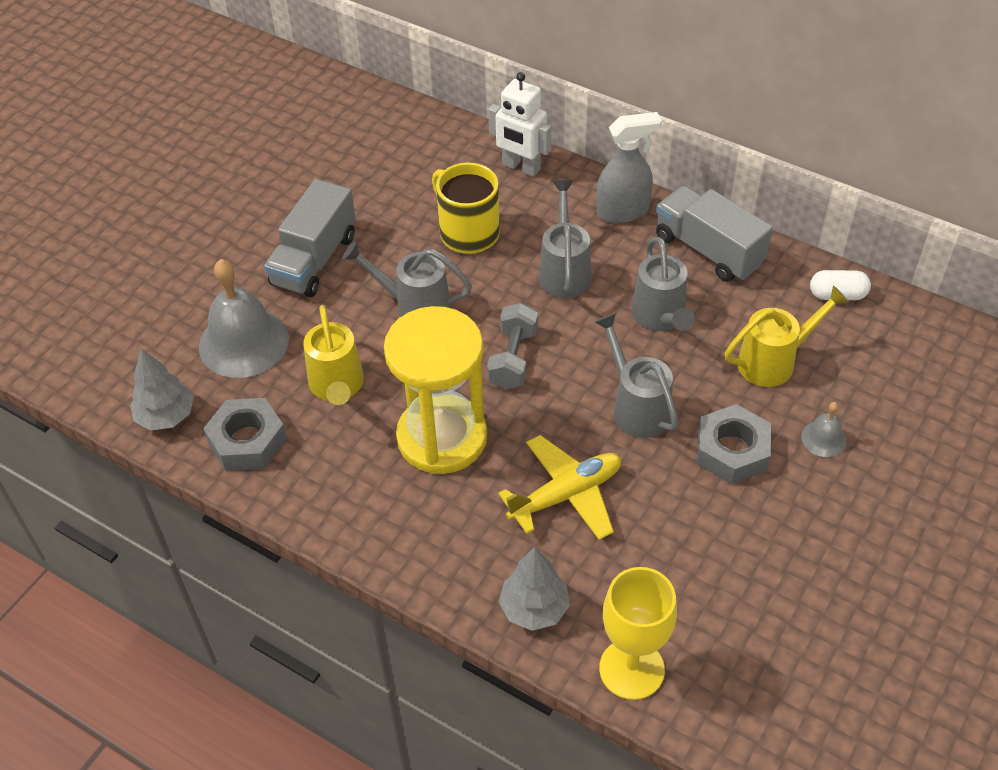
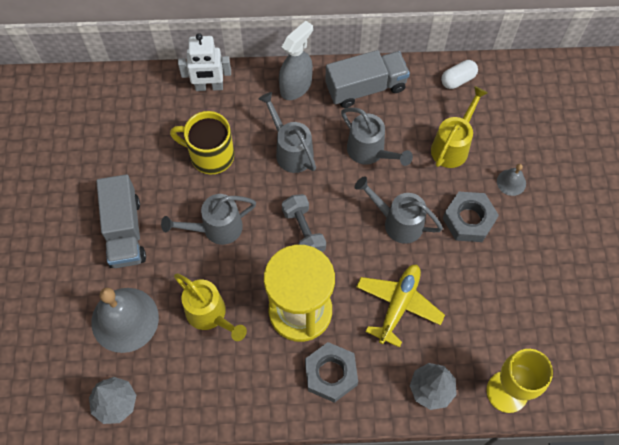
camera: 35 degrees left, 15 degrees up
grey nut [203,398,287,470] -> grey nut moved to [305,342,358,403]
grey truck [656,186,773,282] -> grey truck turned 150 degrees clockwise [325,50,410,108]

